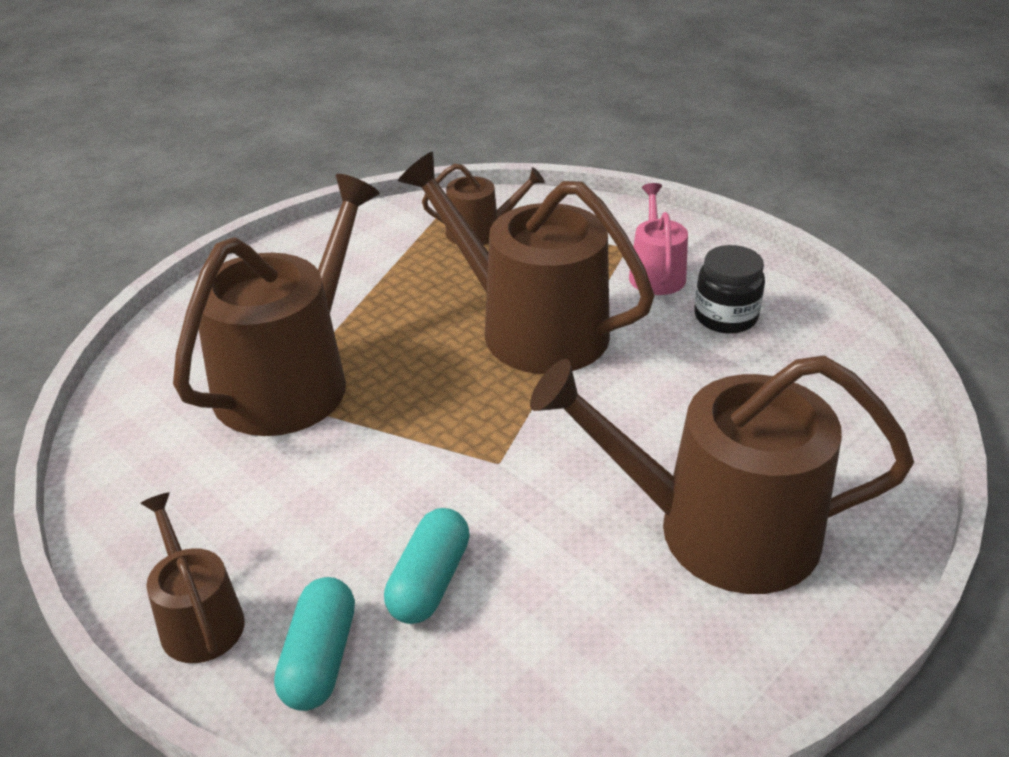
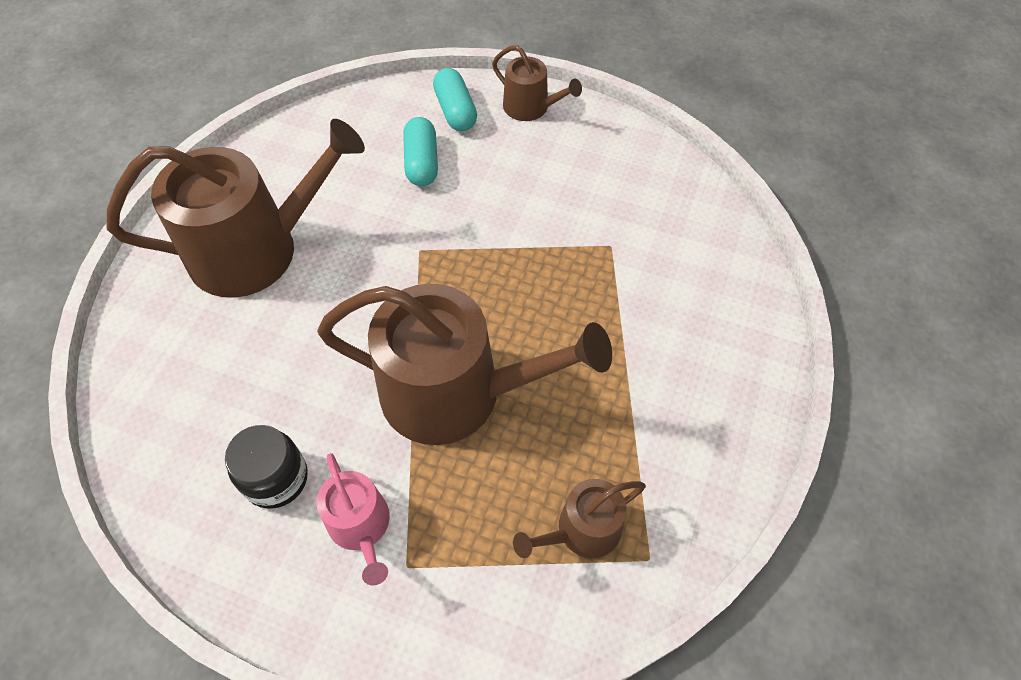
camera: 155 degrees right, 20 degrees up
brown watering can [173,174,380,436] -> none

